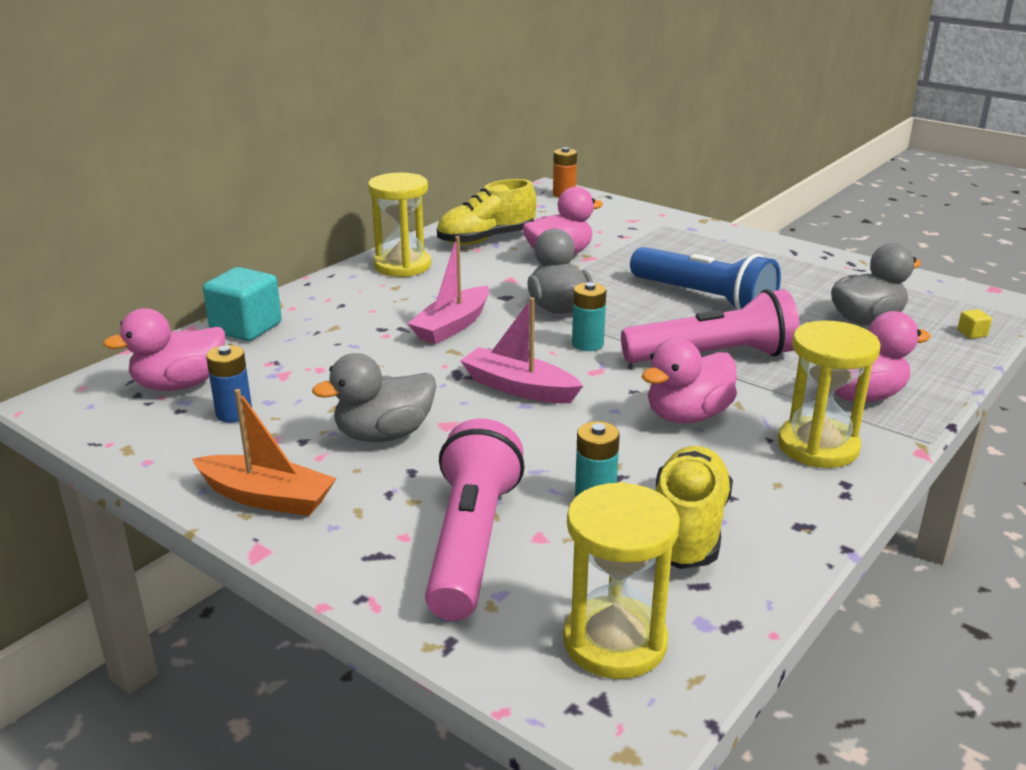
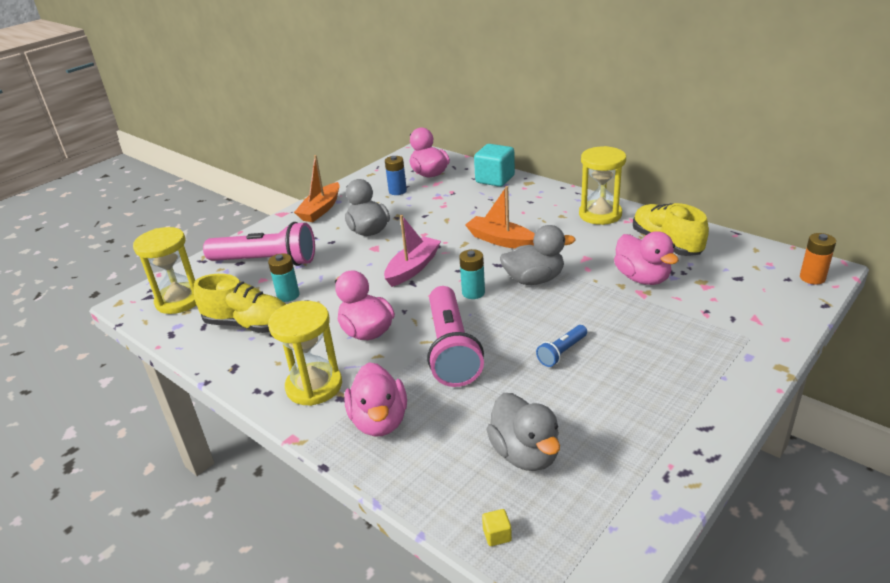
camera: 95 degrees right, 5 degrees up
pink boat [407,236,489,344] -> orange boat [465,186,535,249]
blue flashlight [630,247,781,310] -> blue flashlight [536,325,587,367], size x0.46

